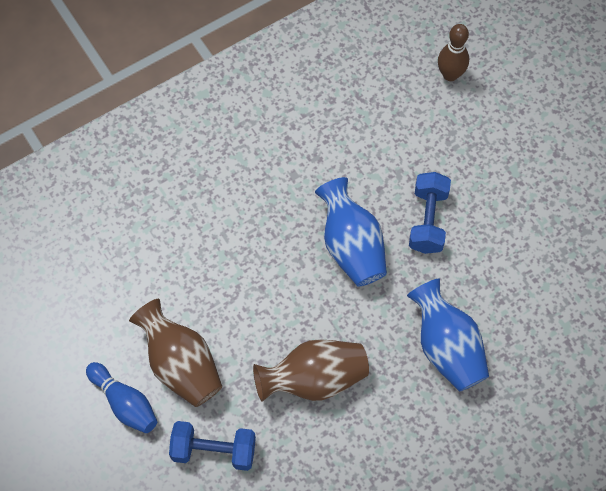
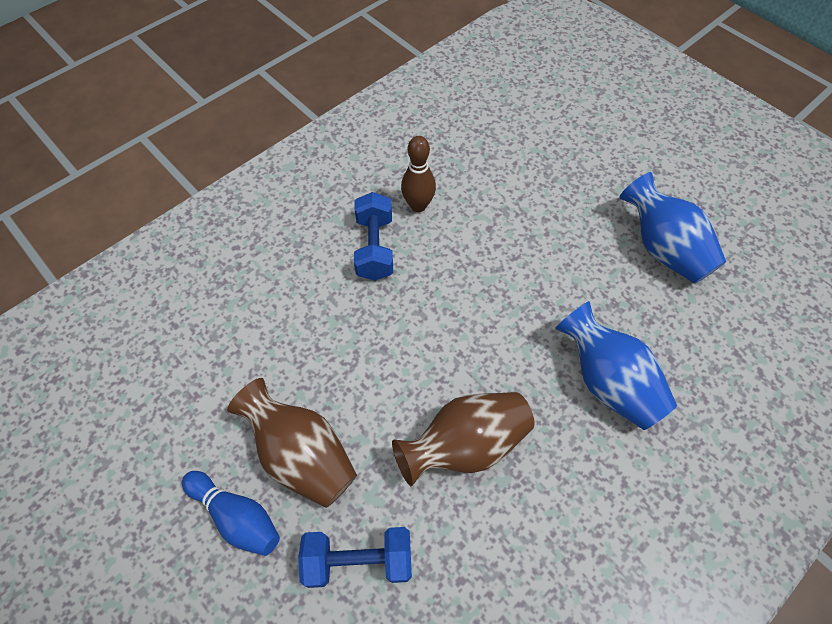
camera: 10 degrees left, 5 degrees down
blue vase [315,177,387,287] -> blue vase moved to [619,172,726,284]
blue dumbbell [409,172,451,254] -> blue dumbbell moved to [354,192,393,281]
brown bowling pin [438,24,469,81] -> brown bowling pin moved to [401,136,436,212]

